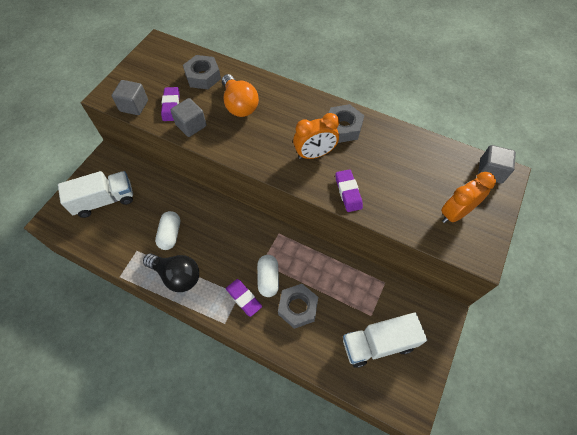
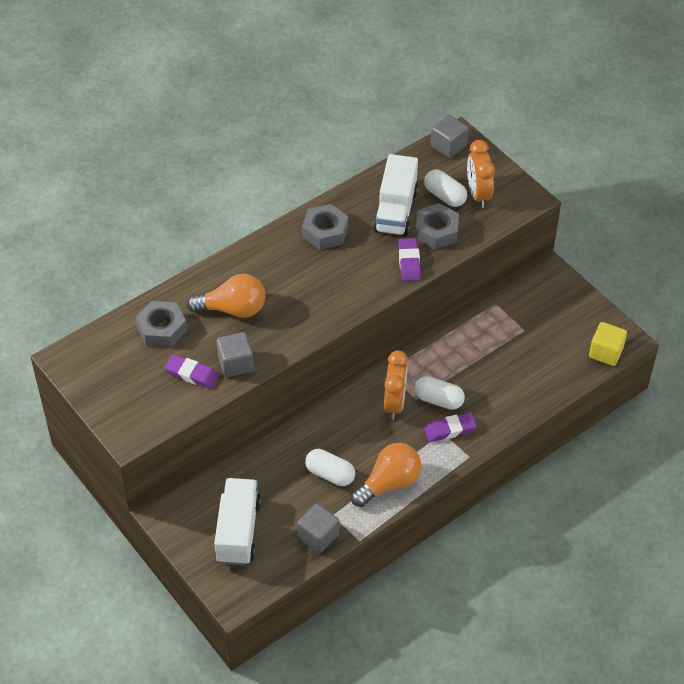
camera: 65 degrees left, 10 degrees down
grey cube [112,80,148,115] -> grey cube moved to [297,504,339,553]
black light bulb [143,253,199,292] -> orange light bulb [351,443,421,507]
grey nut [278,284,318,329] -> grey nut moved to [415,203,459,250]
orange clock [293,113,339,159] -> orange clock moved to [384,350,408,419]
purple eraser [335,169,363,212] -> purple eraser turned 75 degrees clockwise [398,238,421,281]
white truck [343,313,427,368] -> white truck moved to [373,154,418,237]
none -> white capsule [424,170,467,207]
none -> yellow cube [589,322,627,366]

